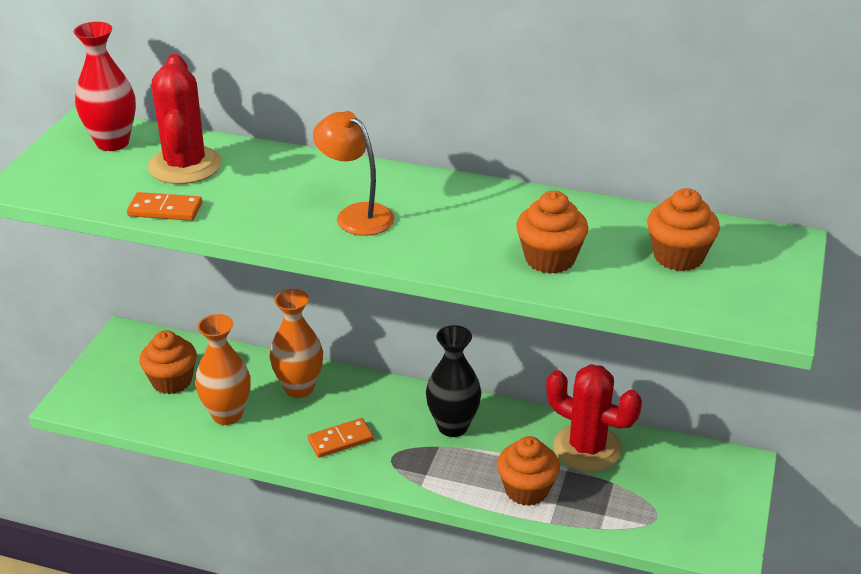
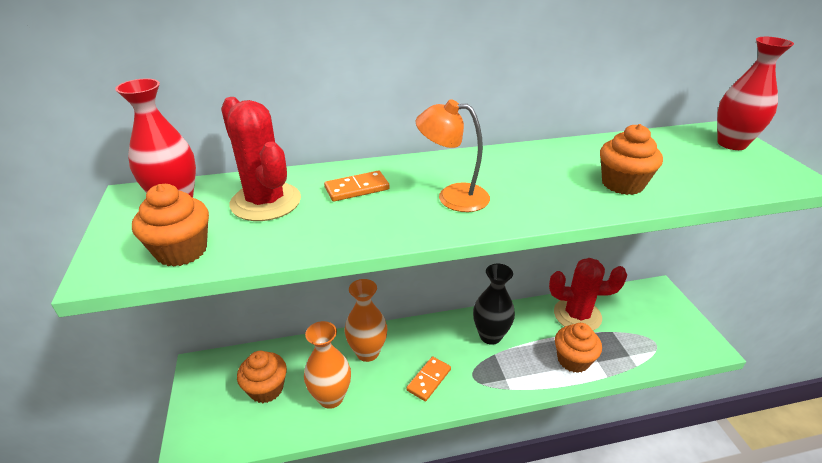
camera: 30 degrees left, 0 degrees up
orange domino [127,192,202,221] -> orange domino moved to [324,171,390,202]
orange cupcake [647,188,720,271] -> orange cupcake moved to [132,184,209,267]
none -> red vase [717,37,794,150]

